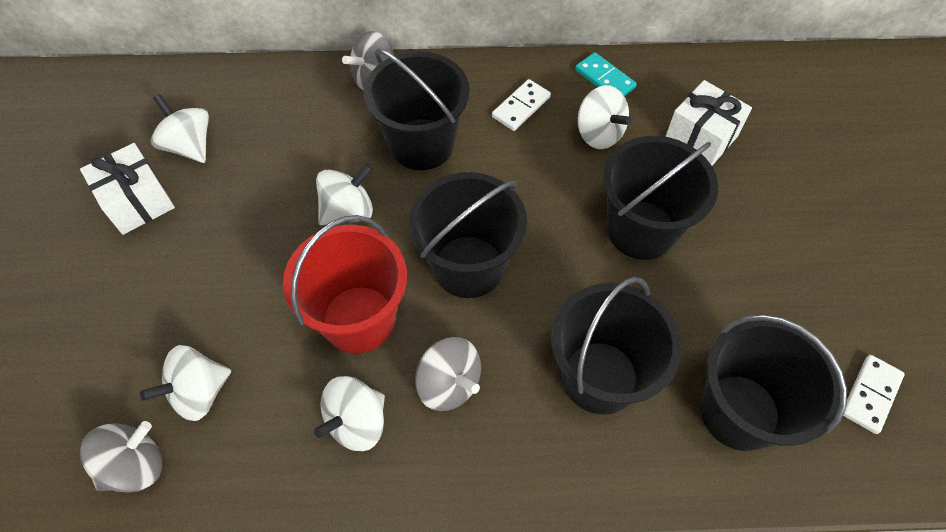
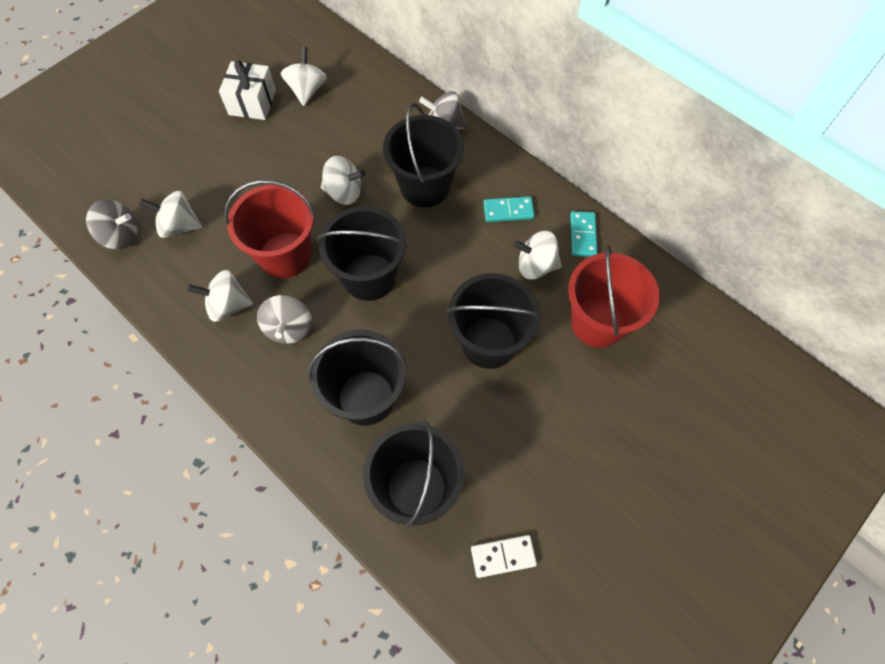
camera: 45 degrees right, 5 degrees up
white domino [492,79,551,131] -> turquoise domino [483,196,535,222]
white spinning top [578,85,632,149] -> white spinning top turned 90 degrees clockwise [513,231,562,279]
white gift [665,80,752,166] -> red bucket [568,245,659,348]

